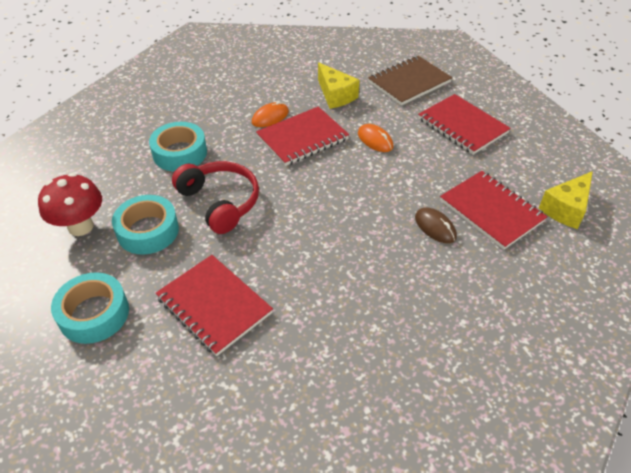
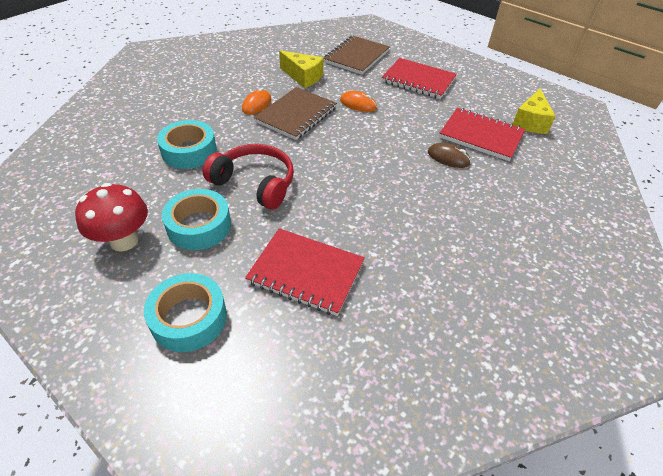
camera: 25 degrees left, 0 degrees up
red notebook [256,106,349,166] -> brown notebook [254,87,337,140]

